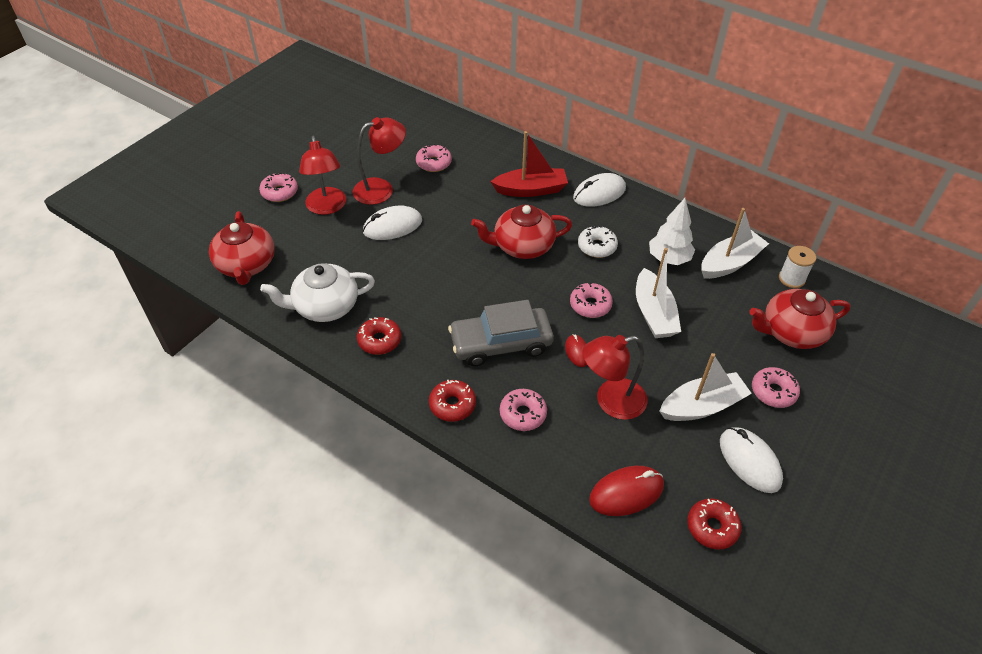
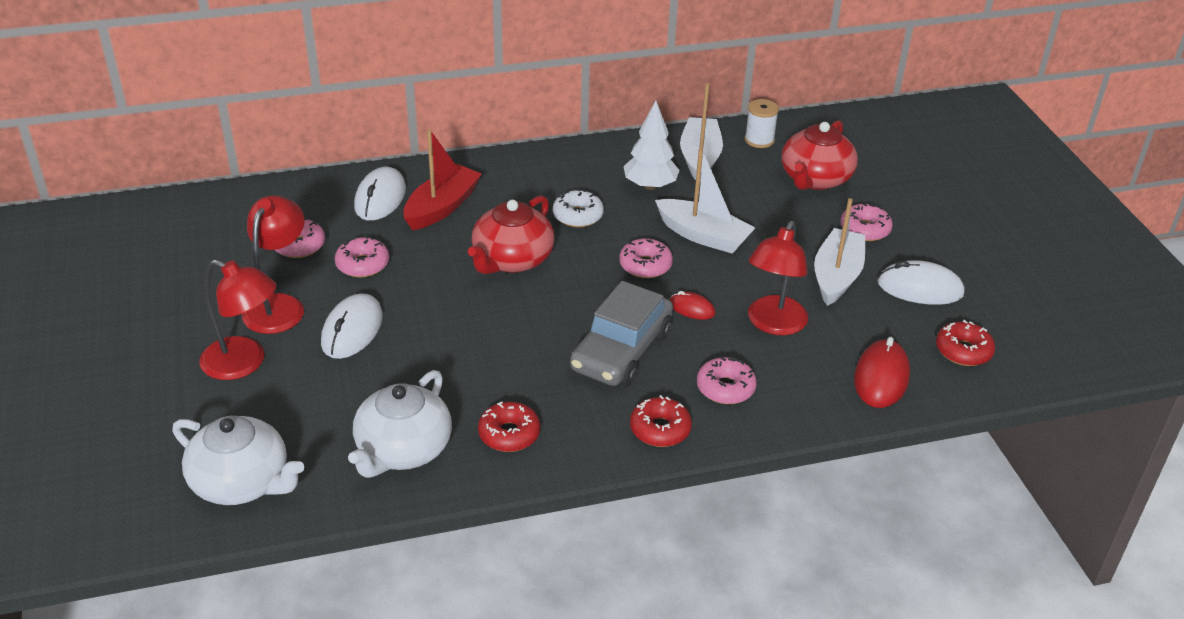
camera: 50 degrees left, 10 degrees down
red teapot [209,211,275,285] -> white teapot [172,416,304,505]
pink donut [259,172,298,202] -> pink donut moved to [334,236,389,277]
white mouse [573,173,626,207] -> white mouse moved to [354,167,406,221]

